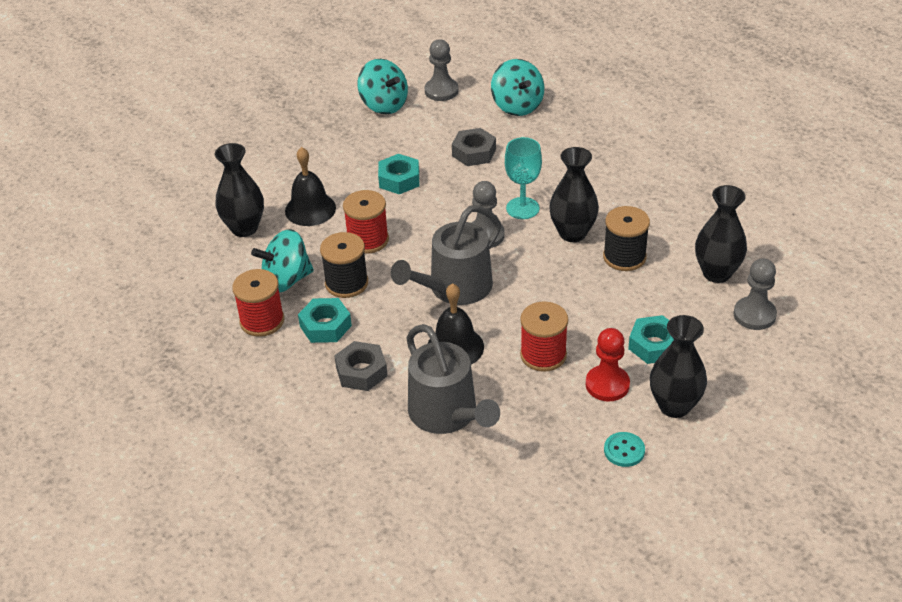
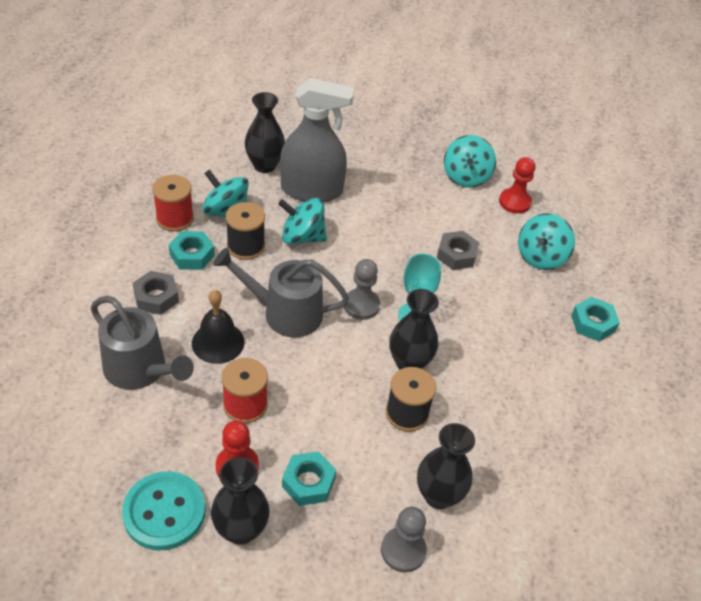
camera: 50 degrees right, 5 degrees up
black bell [285,147,336,226] -> grey spray bottle [280,78,354,203]
red spool [343,190,389,254] -> turquoise spinning top [278,198,327,244]
turquoise nut [378,154,419,194] -> turquoise nut moved to [571,297,620,341]
grey watering can [406,324,500,434] -> grey watering can turned 75 degrees counterclockwise [90,296,194,390]
grey pawn [425,39,459,101] -> red pawn [499,157,535,214]
turquoise button [604,432,645,467] -> turquoise button [122,471,206,550], size x2.04

